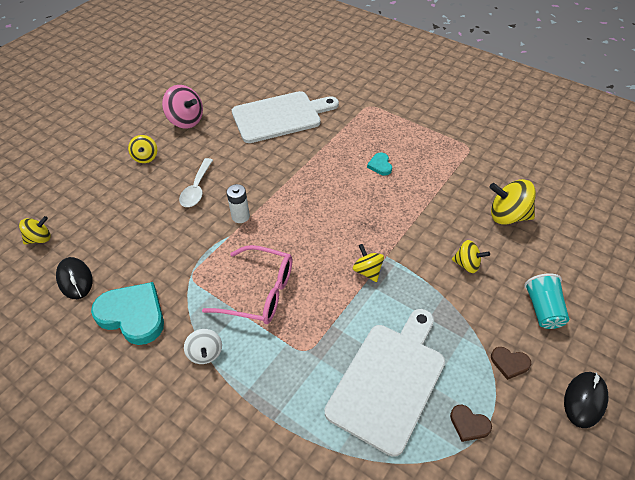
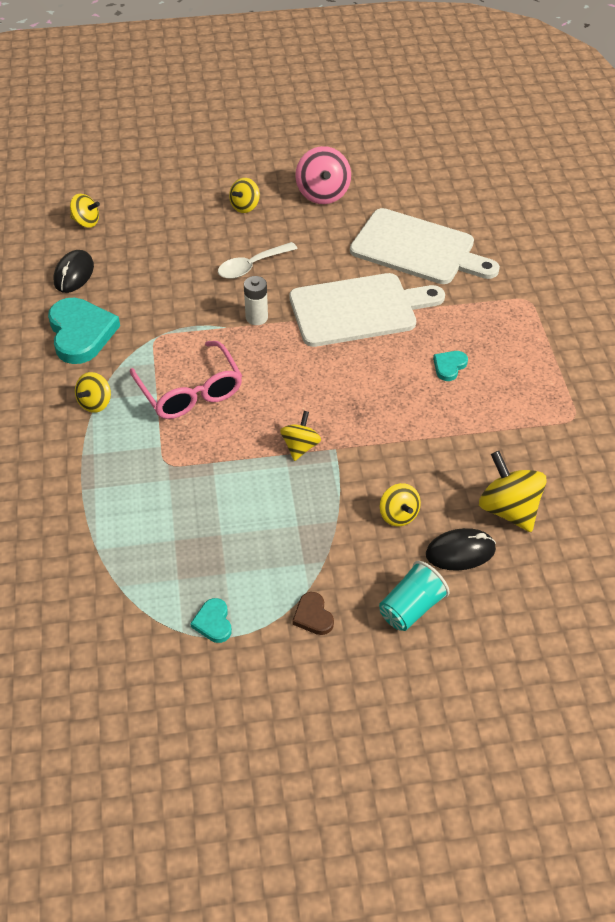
camera: 45 degrees right, 0 degrees up
white spinning top [184,329,222,364] -> yellow spinning top [75,372,111,413]
white cutting board [325,309,445,457] -> white cutting board moved to [289,273,445,347]
brown heart [450,405,492,442] -> turquoise heart [190,598,232,643]
black mouse [564,372,608,428] -> black mouse moved to [426,528,496,571]

